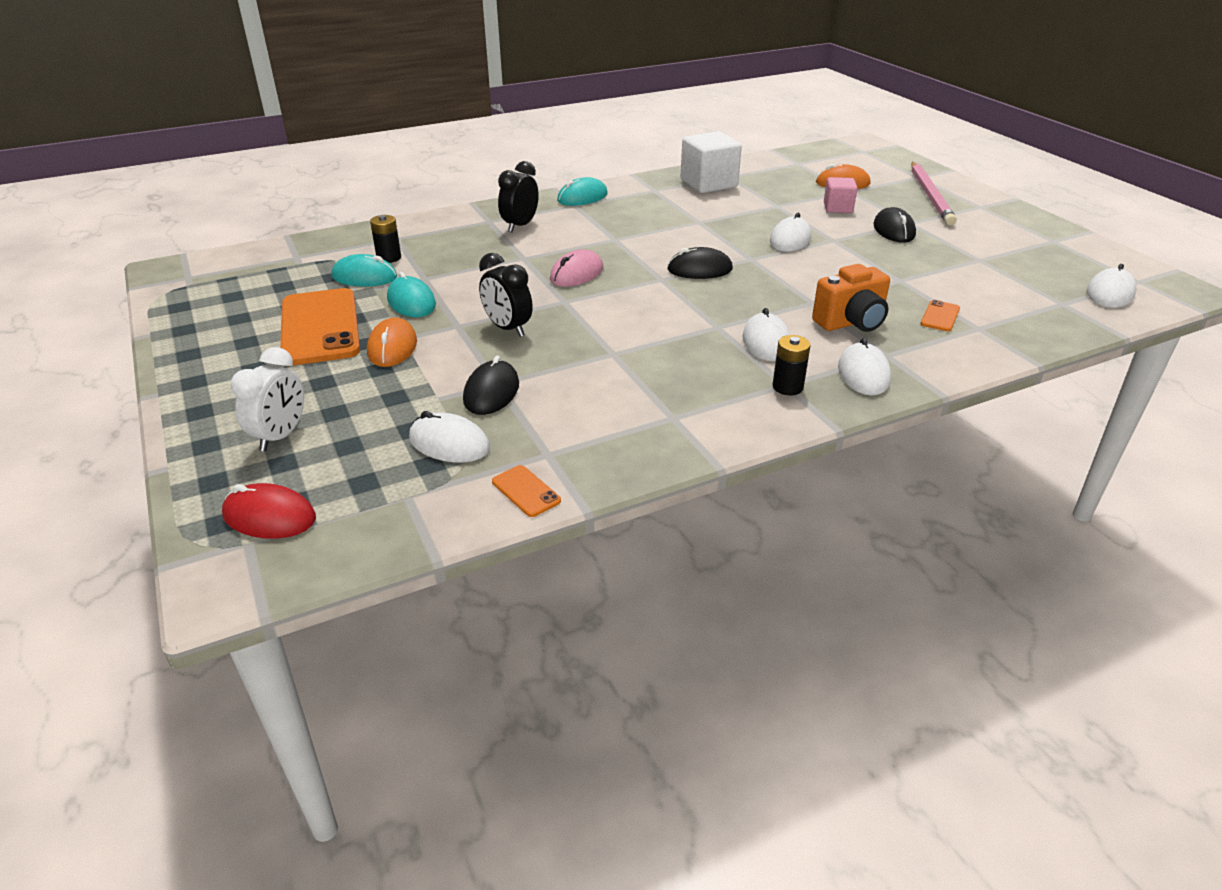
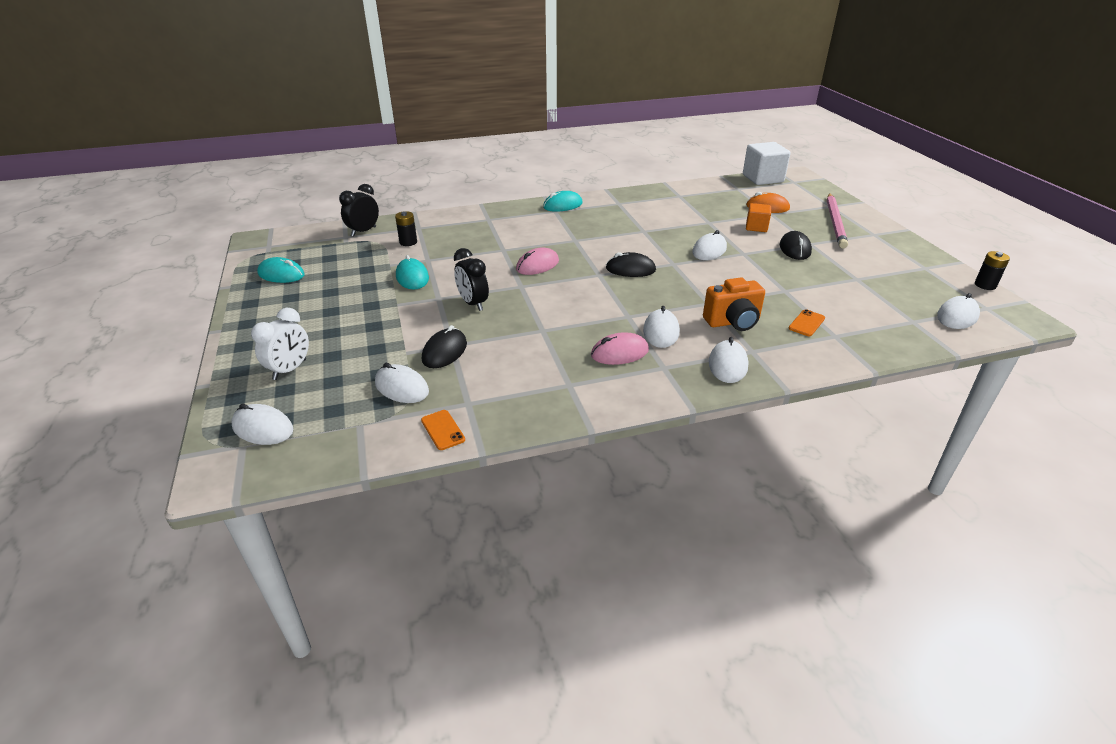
camera: 10 degrees right, 0 degrees up
red mouse [222,483,316,539] -> white mouse [231,404,293,445]
orange phone [280,288,360,365] -> none
turquoise mouse [332,254,397,287] -> turquoise mouse moved to [257,257,305,283]
orange mouse [367,318,417,367] -> none
black clock [498,161,539,232] -> black clock moved to [339,184,379,236]
white cube [681,131,742,193] -> white cube moved to [743,142,790,185]
black battery [772,335,811,395] -> black battery moved to [975,251,1010,290]
pink cube [824,177,858,213] -> orange cube [746,203,771,232]
none -> pink mouse [591,332,649,365]

